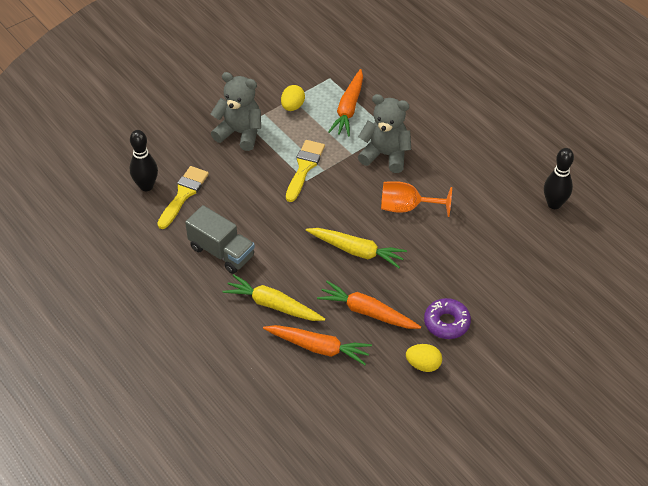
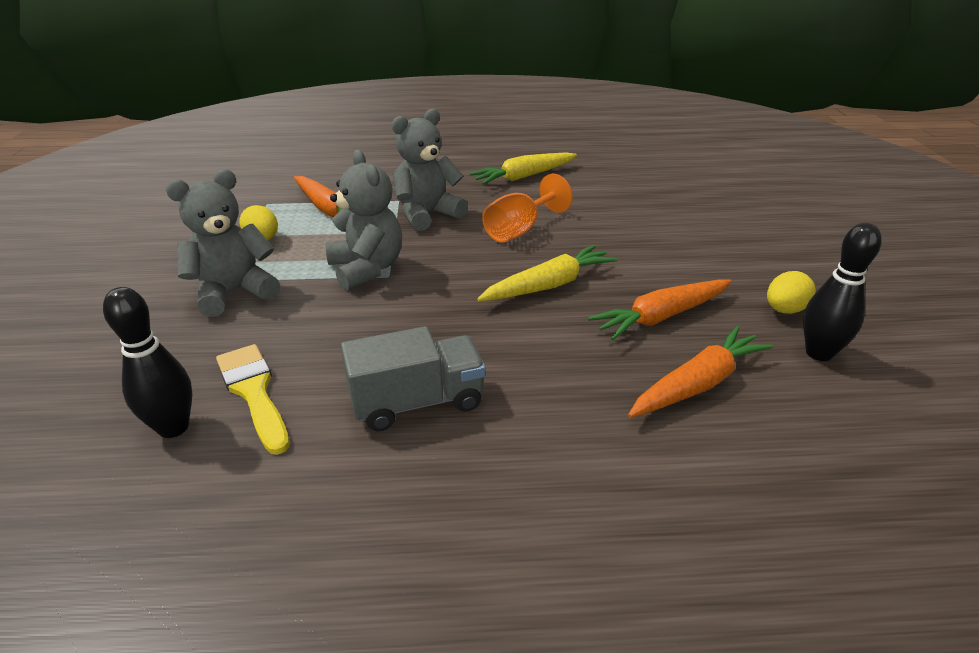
camera: 55 degrees left, 15 degrees down
yellow carrot [223,274,325,321] -> yellow carrot moved to [469,153,577,185]
yellow brush [286,140,325,202] -> grey teddy bear [326,150,402,290]
purple donut [424,298,471,339] -> none
black bowling pin [544,148,574,209] -> black bowling pin moved to [803,223,882,361]

